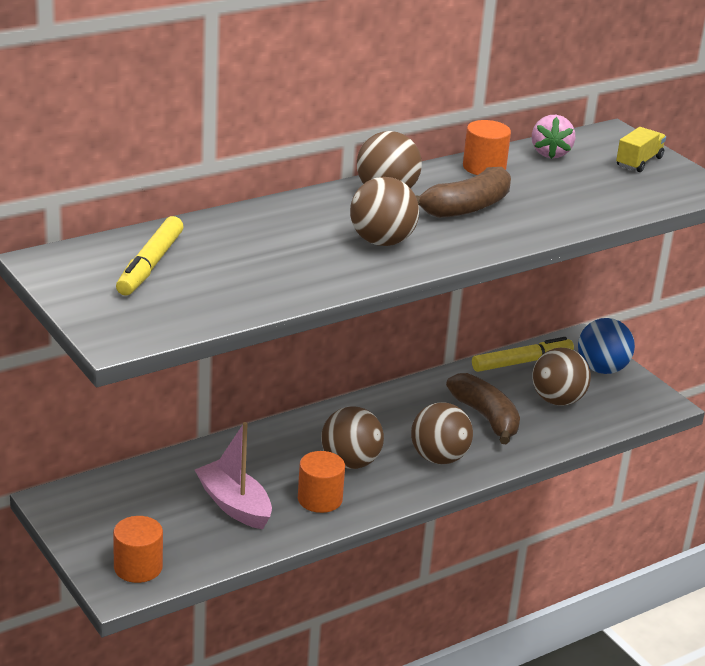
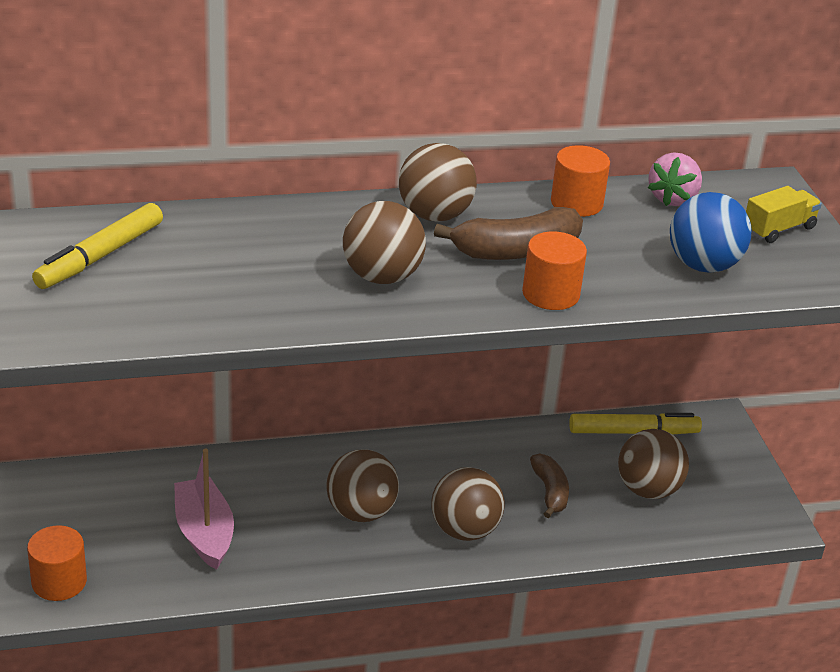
camera: 20 degrees right, 5 degrees up
orange cylinder [298,451,345,513] -> orange cylinder moved to [522,231,587,310]
brown banana [446,373,520,445] -> brown banana [530,453,569,518], size x0.65
blue ball [578,318,635,374] -> blue ball moved to [670,192,751,273]

